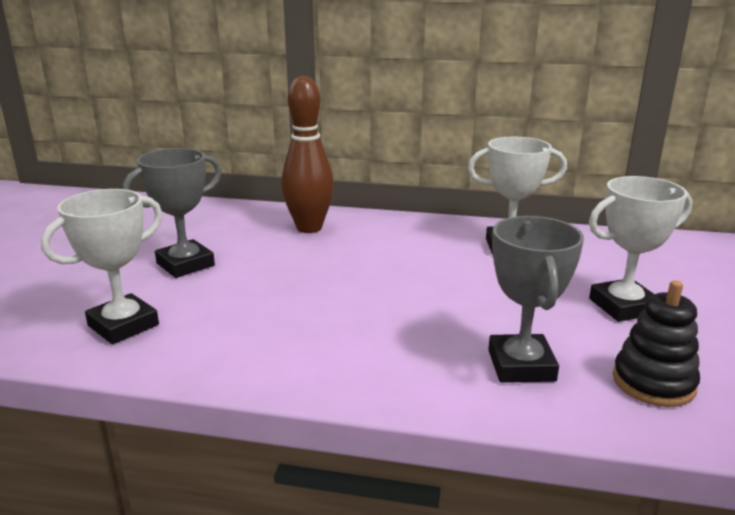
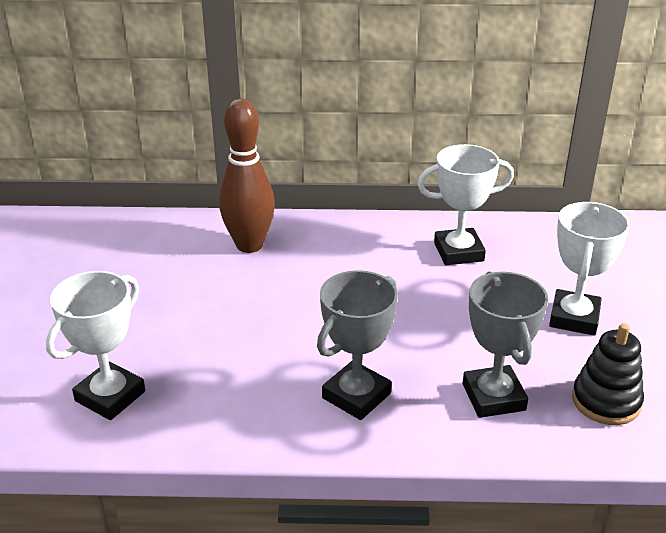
camera: 10 degrees left, 10 degrees up
grey trophy [123,148,222,278] -> grey trophy moved to [317,270,398,420]
white trophy [589,176,692,322] -> white trophy turned 45 degrees counterclockwise [549,202,630,336]

